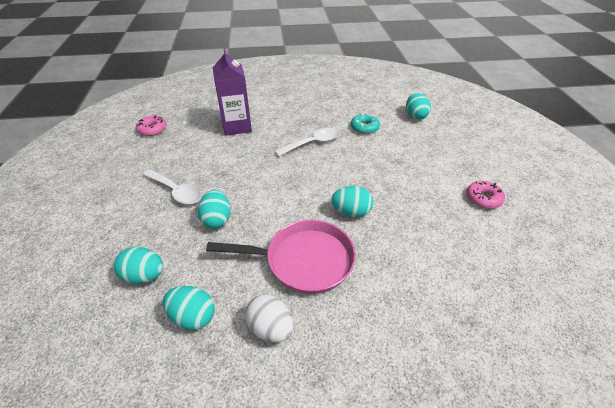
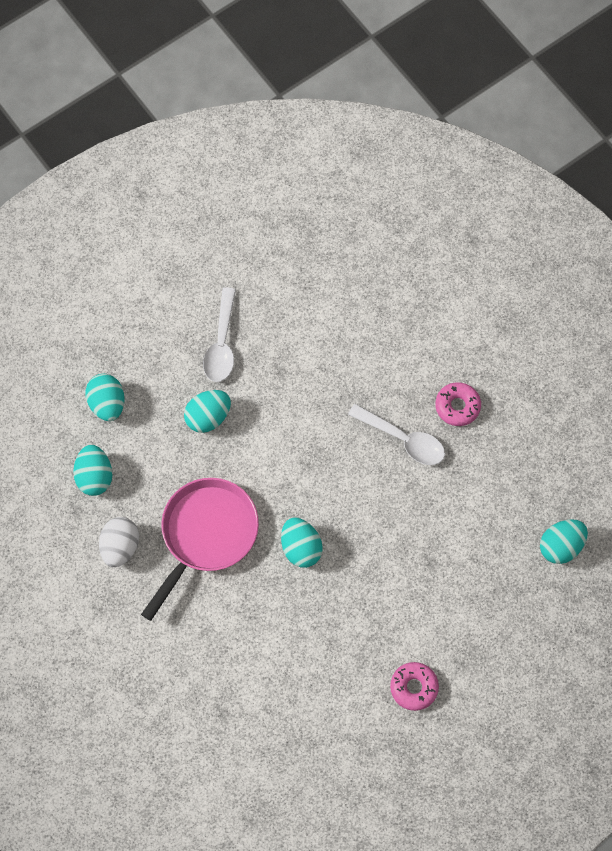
camera: 60 degrees right, 25 degrees up
pink donut [136,115,167,136] -> pink donut moved to [435,382,481,426]
pink pan [206,220,356,294] -> pink pan turned 120 degrees counterclockwise [141,478,259,621]
purple carton [213,48,252,136] -> none
turquoise donut [351,113,380,134] -> none

